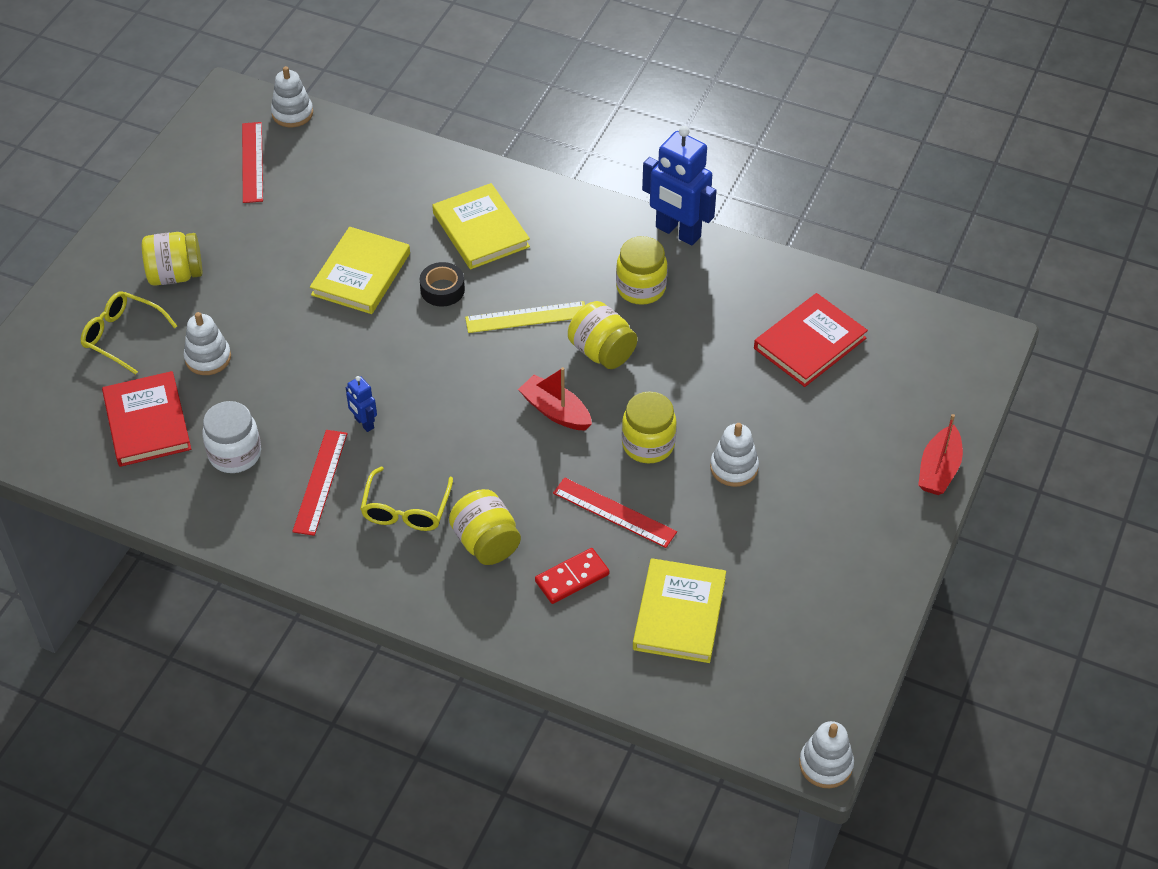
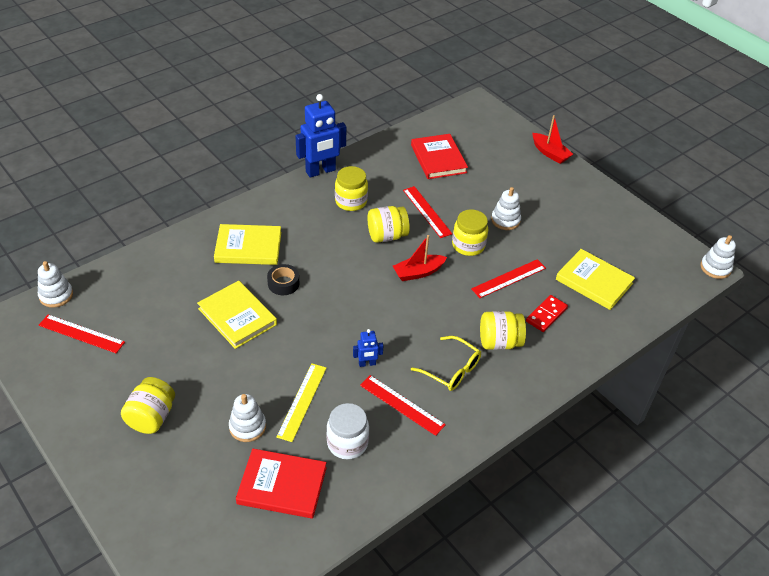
camera: 65 degrees left, 5 degrees down
yellow glasses [81,291,177,374] -> none
yellow ruler [465,301,585,333] -> yellow ruler moved to [276,363,327,442]
red domino [535,548,610,604] -> red domino turned 45 degrees clockwise [526,295,568,332]
none -> red ruler [403,186,452,238]

